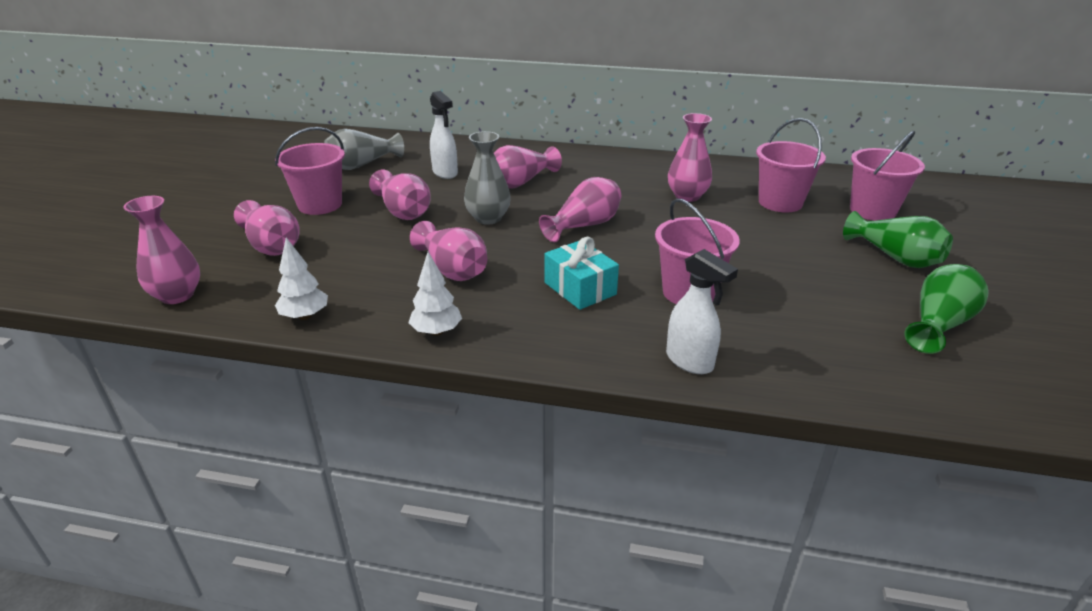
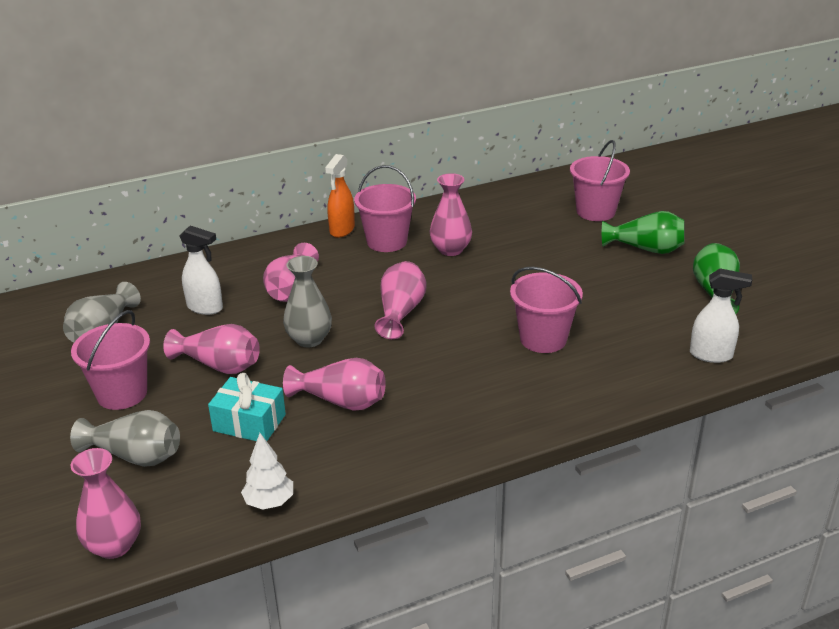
camera: 35 degrees left, 0 degrees up
pink vase [234,200,300,256] -> grey vase [70,410,180,467]
white tree [408,252,462,336] -> none
turquoise gift [545,237,619,310] -> turquoise gift moved to [208,373,286,441]
white spray bottle [666,249,738,374] -> white spray bottle moved to [690,269,752,363]
pink bucket [756,118,826,213] -> pink bucket moved to [354,165,416,252]
none -> orange spray bottle [325,154,355,238]

